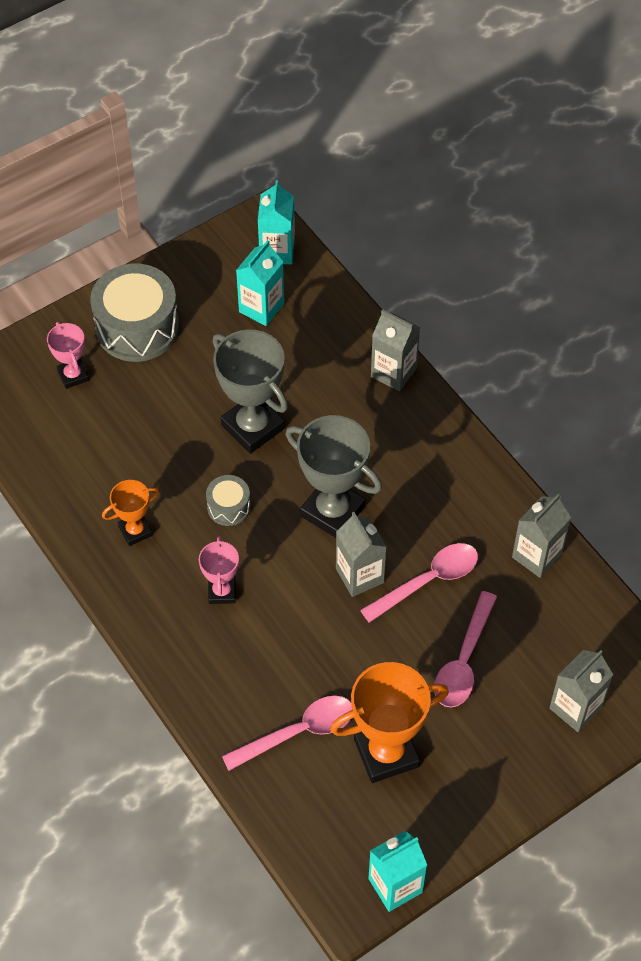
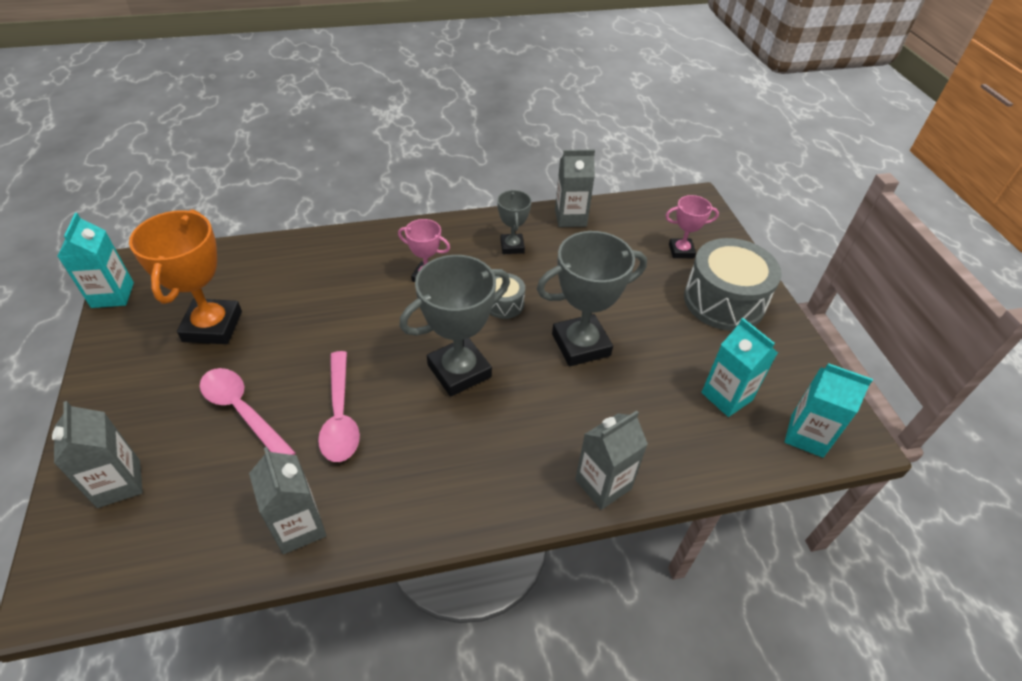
camera: 110 degrees right, 10 degrees down
orange trophy [102,480,159,546] -> grey trophy [497,190,531,254]
pink spoon [222,696,352,771] -> none
grey carton [336,512,387,597] -> grey carton moved to [555,149,595,227]

